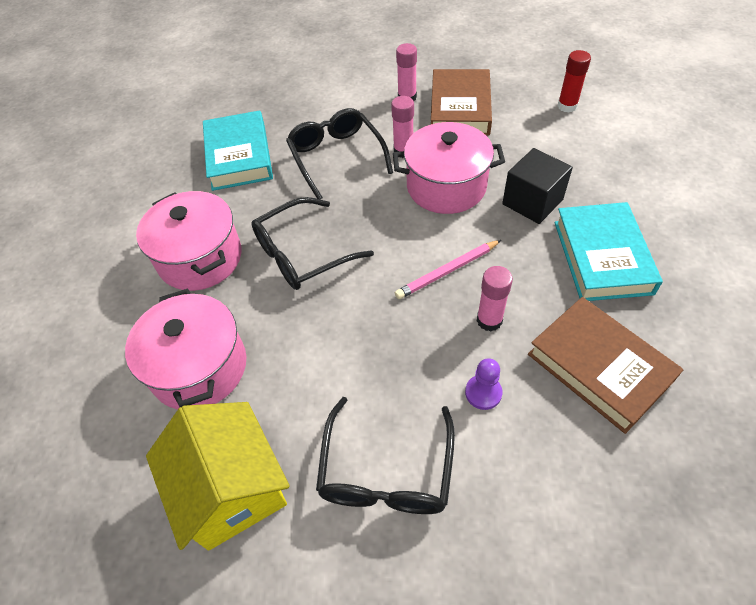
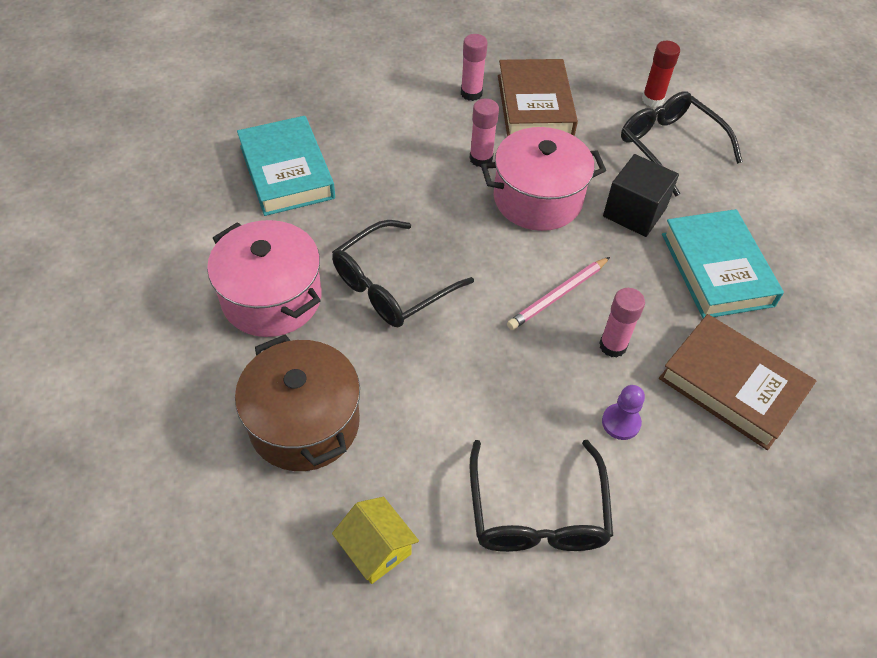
camera: 15 degrees left, 0 degrees up
pink pot [125,288,246,409] -> brown pot [235,335,360,471]
yellow house [146,402,290,551] -> yellow house [332,497,419,584], size x0.55
black glasses [286,108,393,199] -> black glasses moved to [621,91,743,196]

